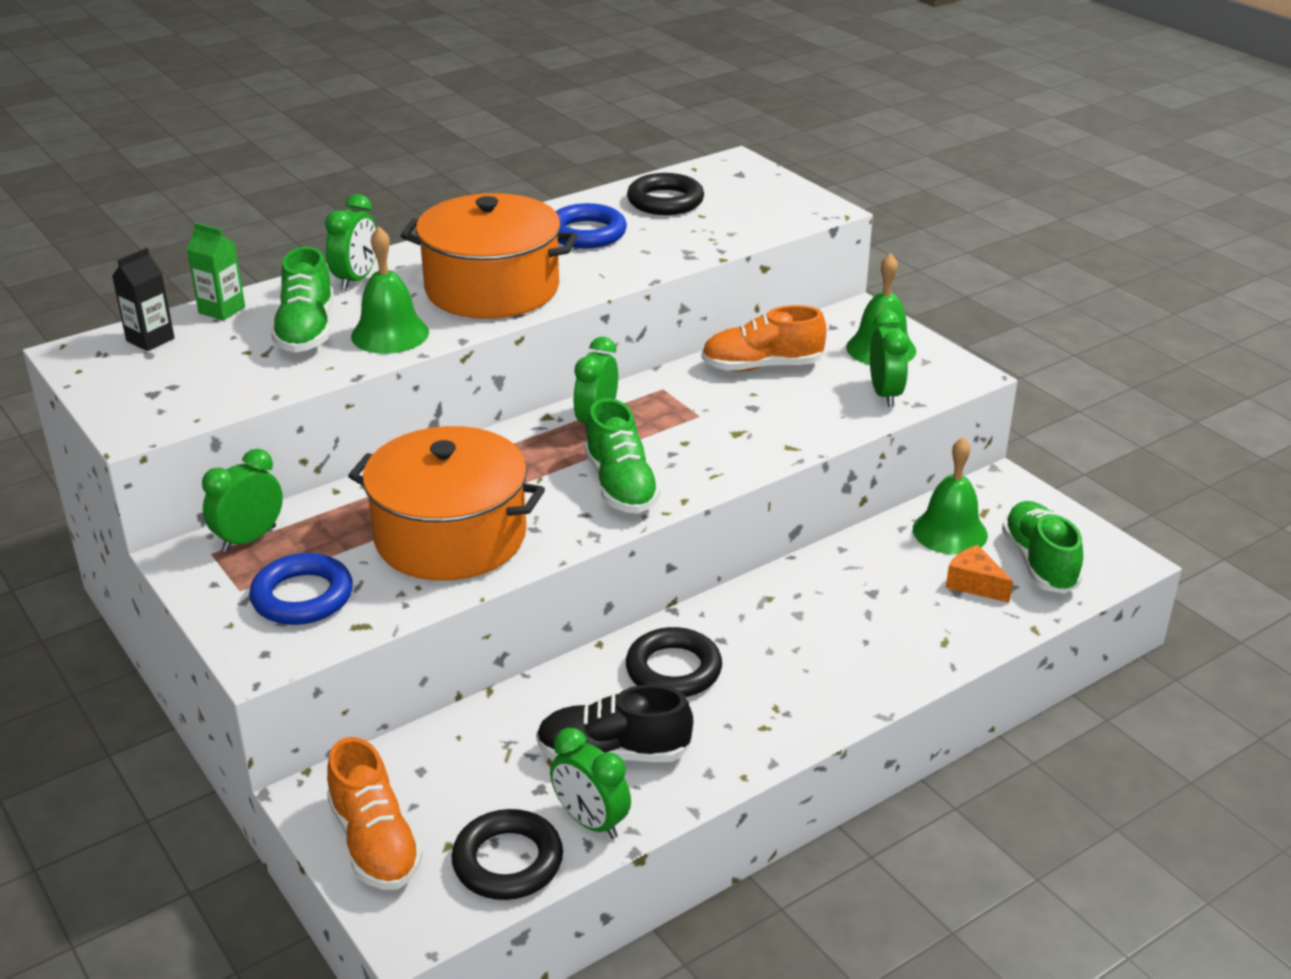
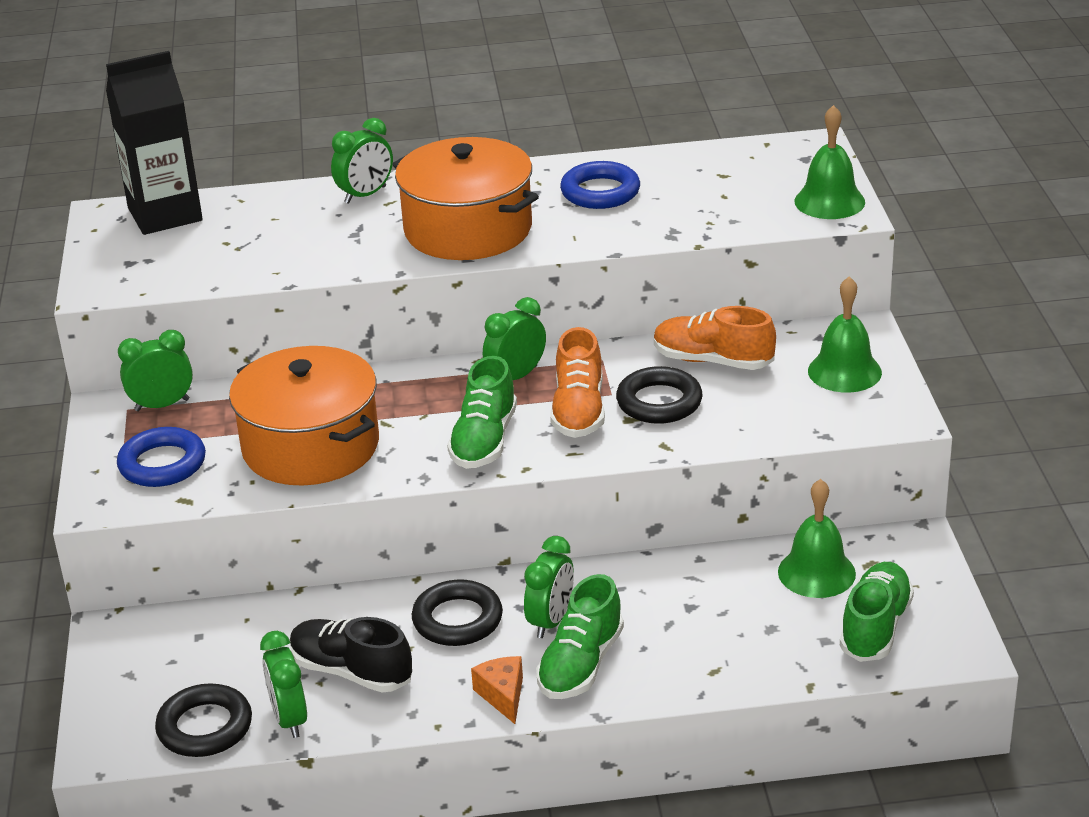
camera: 30 degrees right, 0 degrees up
black carton [112,248,175,351] -> black carton [106,51,203,235], size x2.04
green carton [186,222,245,321] -> none
green shoe [271,246,334,353] -> green shoe moved to [536,574,624,699]
orange shoe [327,737,423,890] -> orange shoe moved to [550,327,605,438]
green bell [351,227,429,354] -> green bell moved to [795,105,865,219]
black ring [627,173,704,215] -> black ring moved to [616,366,702,424]
green clock [870,310,909,407] -> green clock moved to [524,536,574,638]
orange cheese [946,545,1013,603] -> orange cheese moved to [471,656,523,724]

